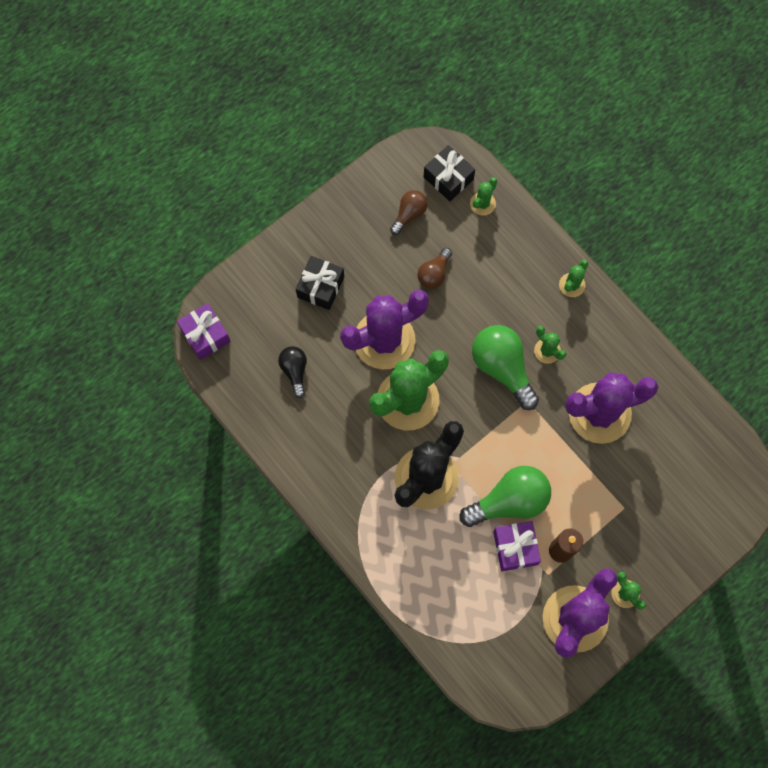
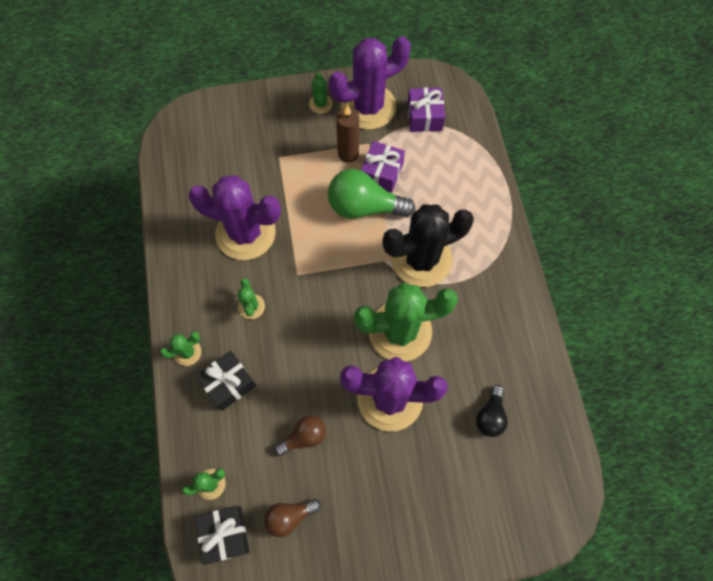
camera: 150 degrees left, 5 degrees down
purple gift [177,303,231,360] -> purple gift moved to [408,87,445,132]
black gift [296,256,344,310] -> black gift moved to [196,350,256,411]
green light bulb [472,325,539,410] -> none

